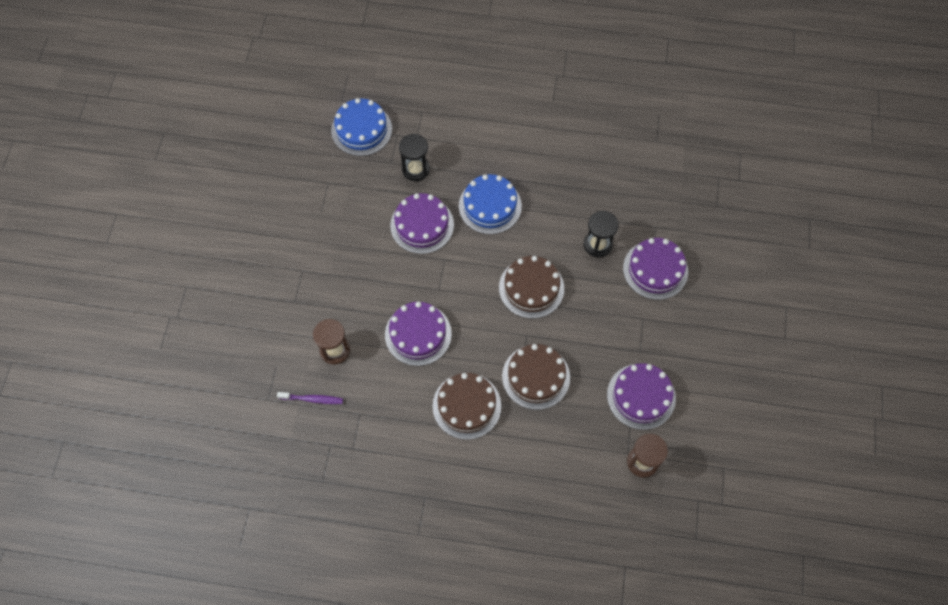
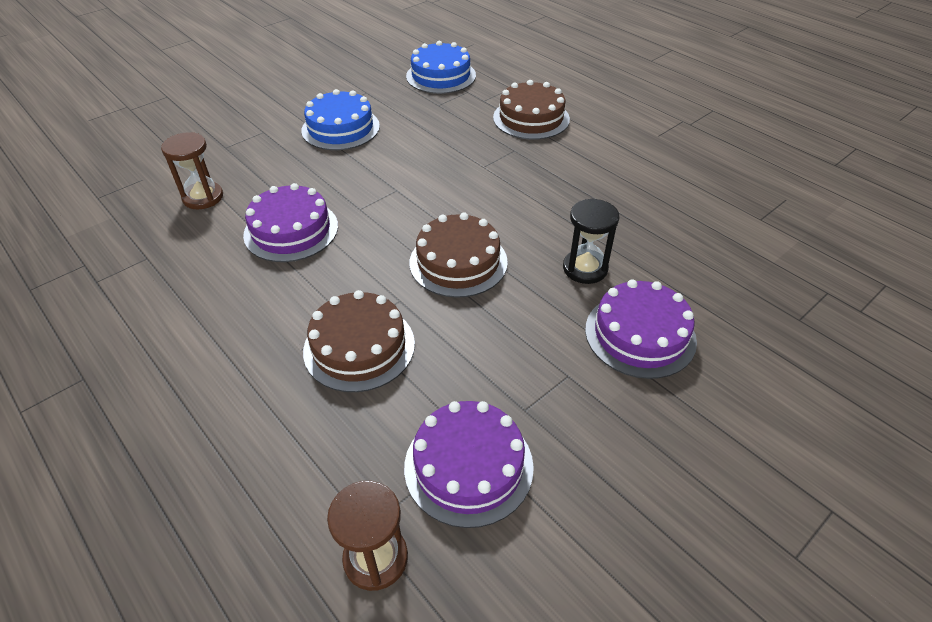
camera: 40 degrees right, 20 degrees down
purple toothbrush [277,392,343,404] -> none
purple cake [390,193,454,254] -> none
black hourglass [399,134,430,181] -> none
brown cake [432,373,501,440] -> brown cake moved to [493,80,570,140]
blue cake [459,174,522,234] -> blue cake moved to [301,89,380,150]

